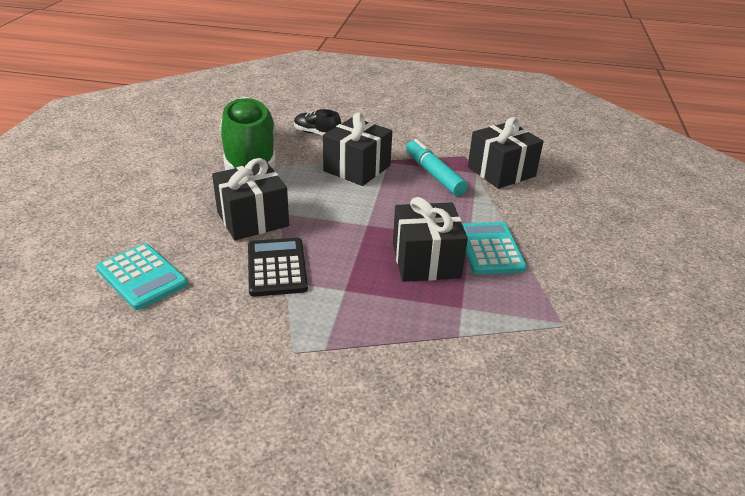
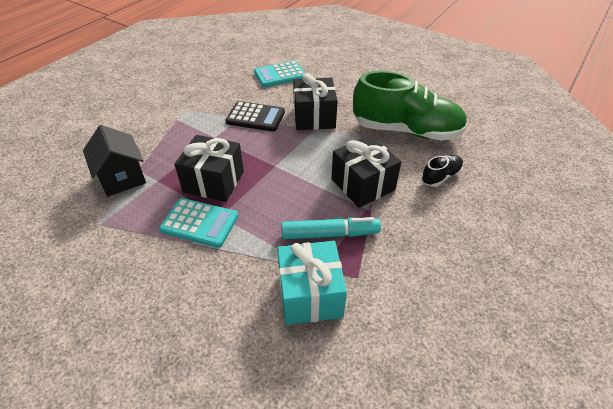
camera: 115 degrees right, 10 degrees up
black gift [468,117,544,189] -> turquoise gift [277,241,347,325]
none -> black house [83,125,146,196]

